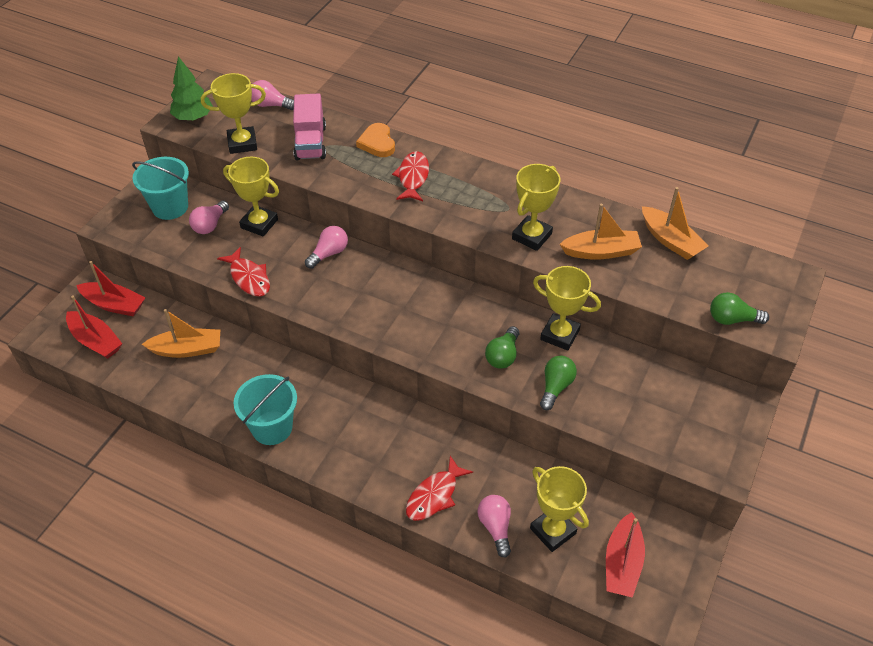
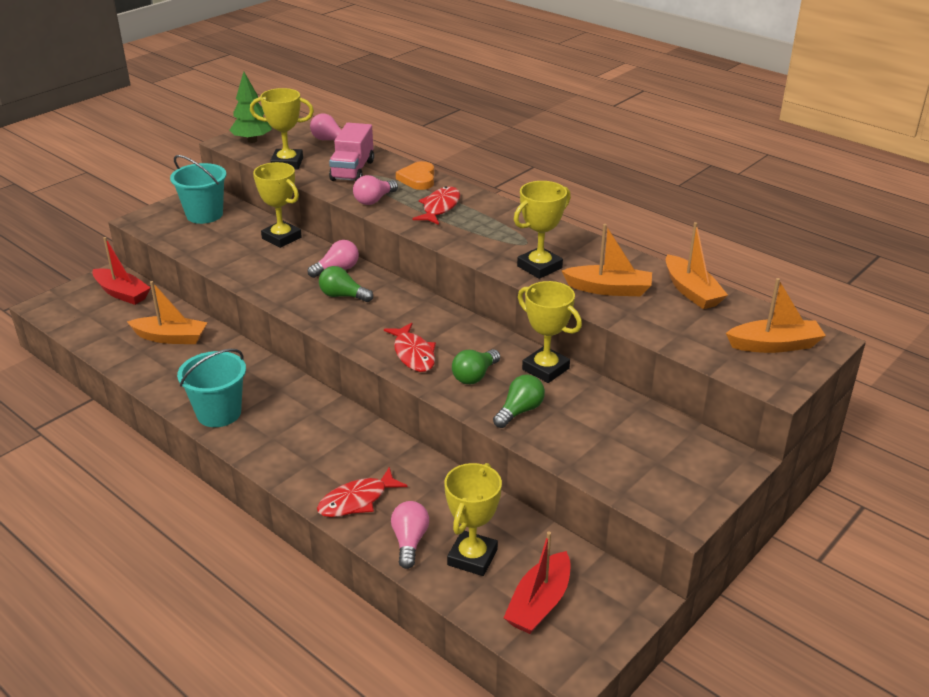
camera: 15 degrees right, 15 degrees down
red boat [66,295,122,359] -> none
pink light bulb [189,201,229,234] -> pink light bulb moved to [353,175,398,205]
red fish [217,247,270,297] -> red fish moved to [384,323,436,372]
yellow trophy [530,466,589,552] -> yellow trophy turned 45 degrees clockwise [444,463,502,576]
green light bulb [710,292,769,325] -> green light bulb moved to [319,266,373,302]
none -> orange boat [726,278,826,353]

